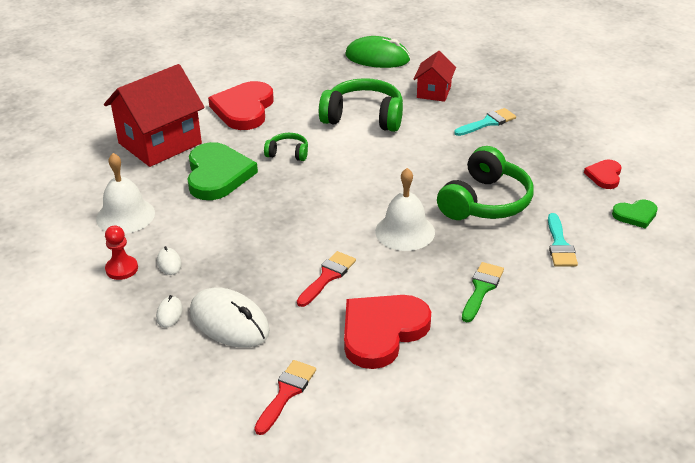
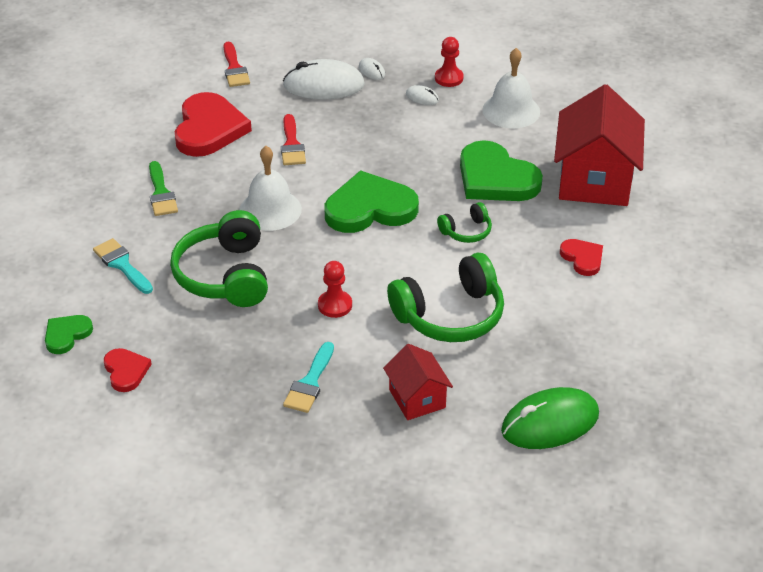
camera: 140 degrees right, 5 degrees up
red heart [208,81,274,130] -> red heart [560,239,603,276], size x0.51
none -> red pawn [318,261,352,318]
none -> green heart [325,170,419,233]

